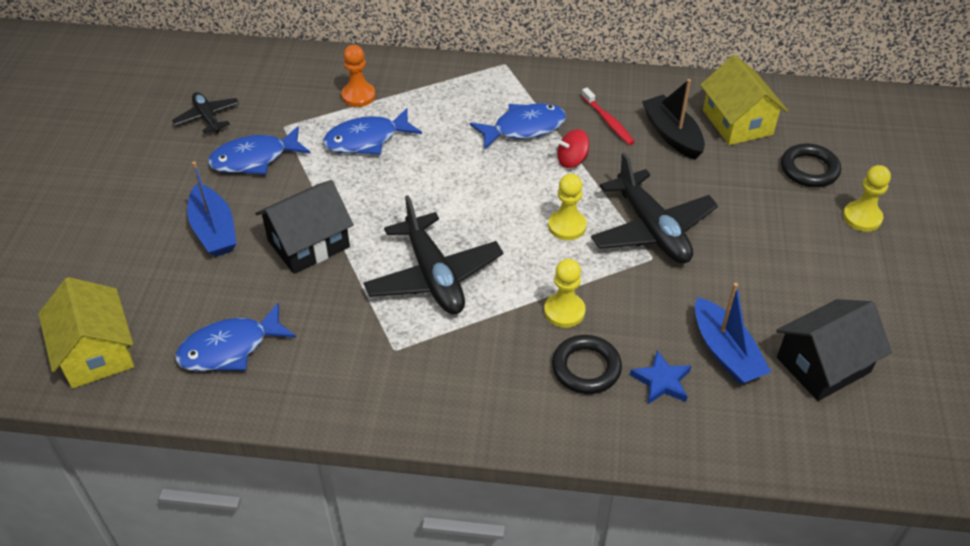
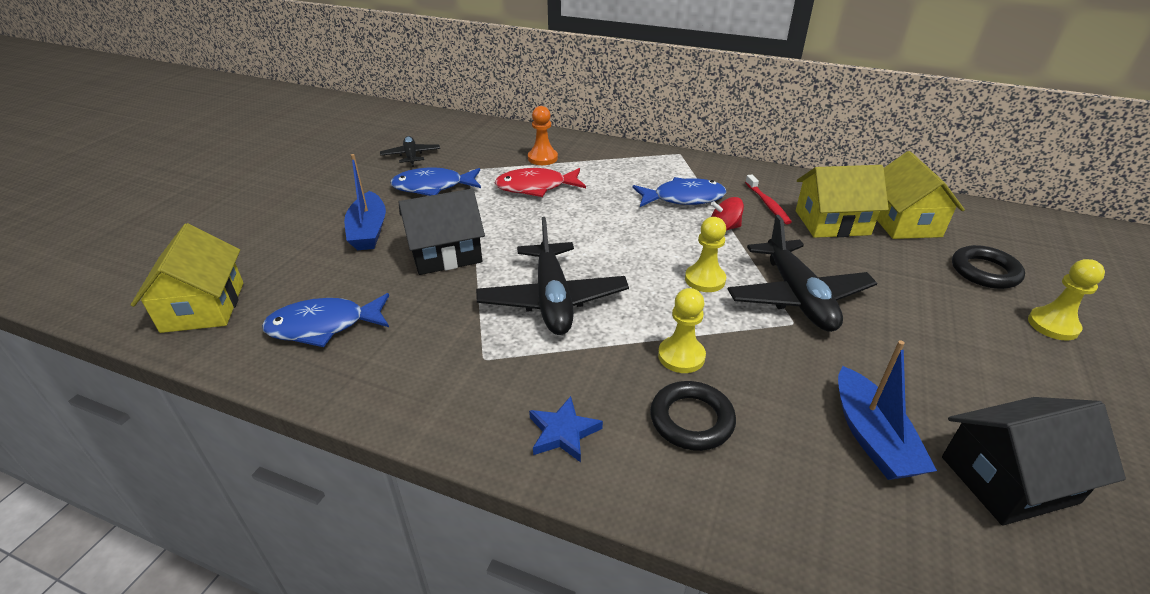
camera: 15 degrees right, 10 degrees down
blue fish [323,108,422,155] -> red fish [495,168,586,197]
blue star [630,350,691,404] -> blue star moved to [529,396,603,462]
black boat [642,79,705,159] -> yellow house [796,165,889,238]

